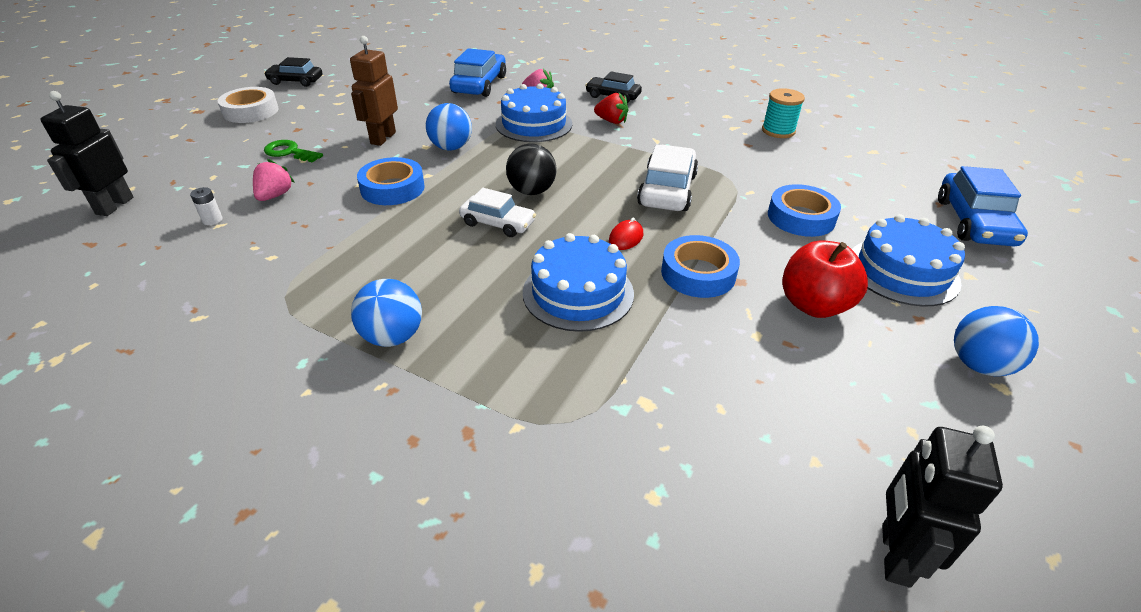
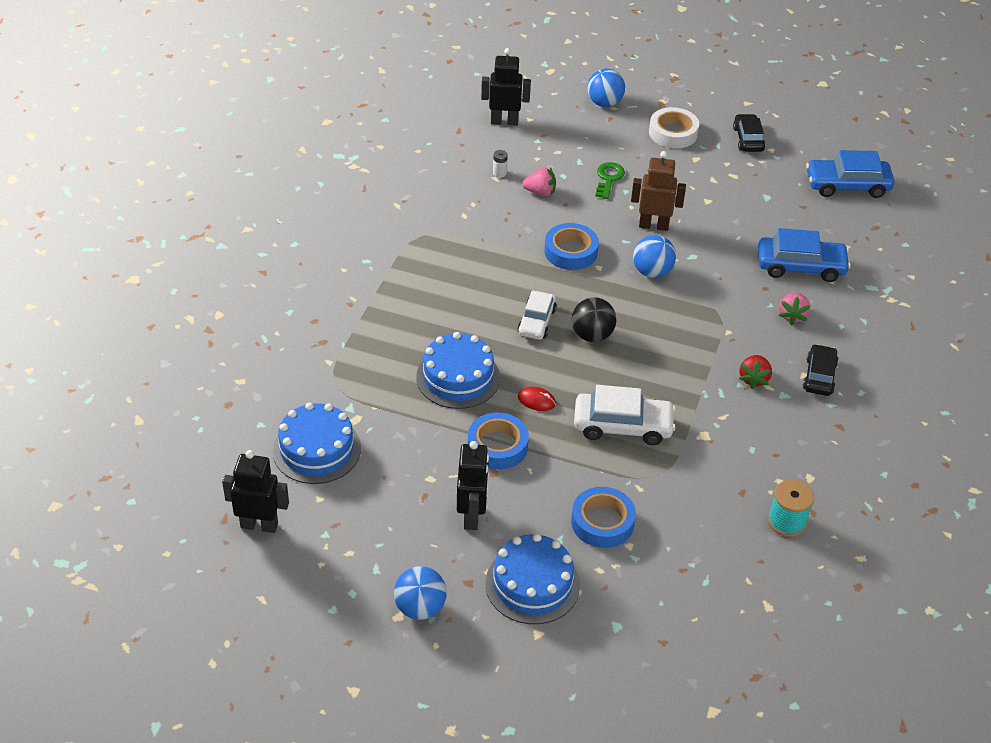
camera: 80 degrees right, 5 degrees up
blue ball [351,279,422,347] -> blue ball moved to [587,68,625,107]
blue cake [496,84,572,142] -> blue cake moved to [273,402,361,484]
red apple [782,240,868,318] -> black robot [457,441,489,530]
blue car [938,166,1028,246] -> blue car moved to [806,150,894,198]

